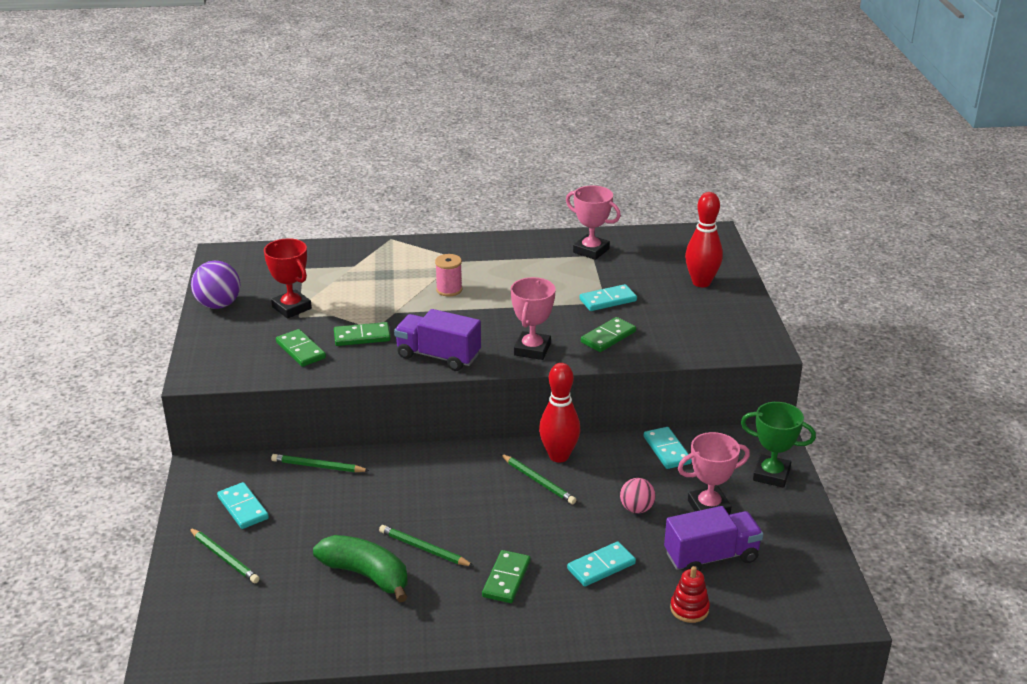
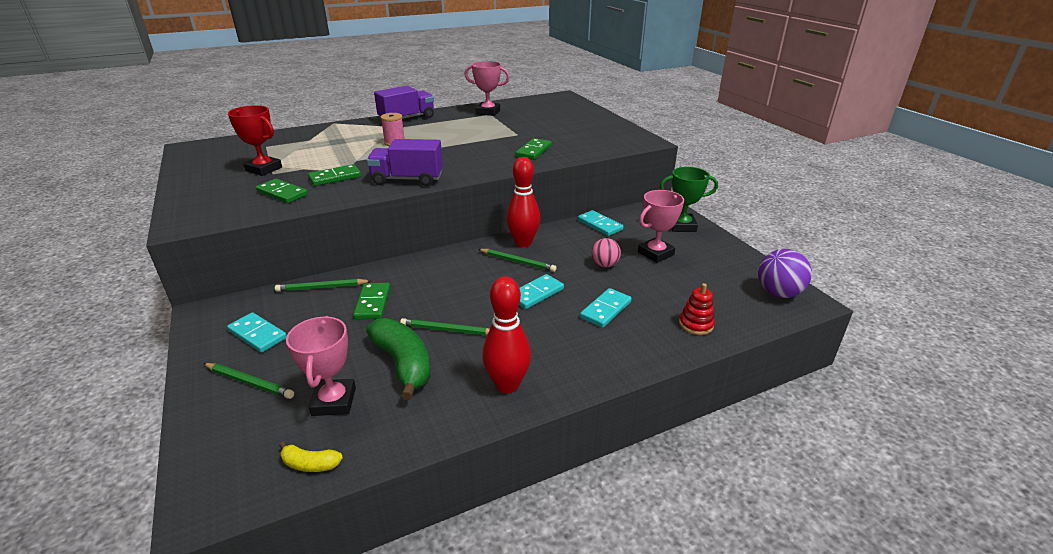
camera: 20 degrees left, 0 degrees up
purple ball [191,261,240,309] -> purple ball moved to [758,249,812,298]
green banana [313,535,408,602] -> green banana turned 45 degrees clockwise [366,318,430,400]
green domino [482,550,531,603] -> green domino moved to [353,283,390,320]
pink trophy [511,277,556,360] -> pink trophy moved to [286,316,356,416]
turquoise domino [580,284,637,311] -> turquoise domino moved to [519,274,564,309]
purple truck [664,506,763,571] -> purple truck moved to [374,86,434,119]
red bowling pin [685,192,723,287] -> red bowling pin moved to [482,276,531,393]
none -> yellow banana [279,441,343,472]

